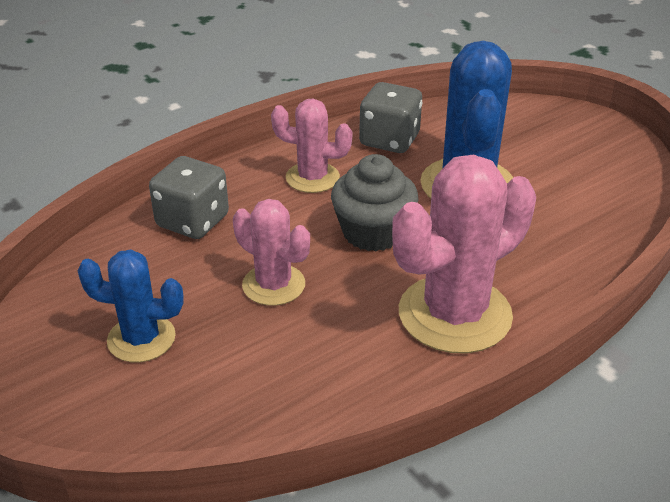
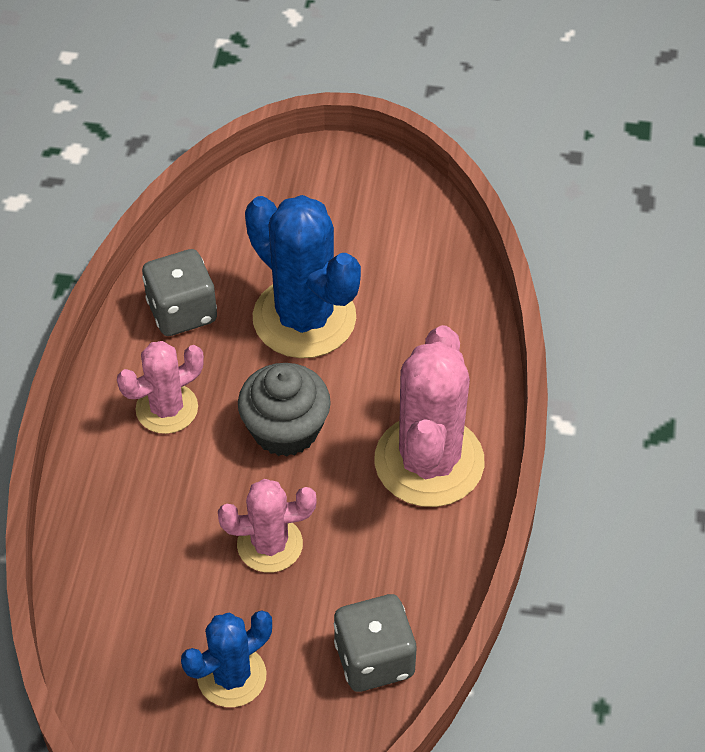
camera: 45 degrees left, 15 degrees up
grey dice [149,156,229,239] -> grey dice moved to [334,594,416,692]

